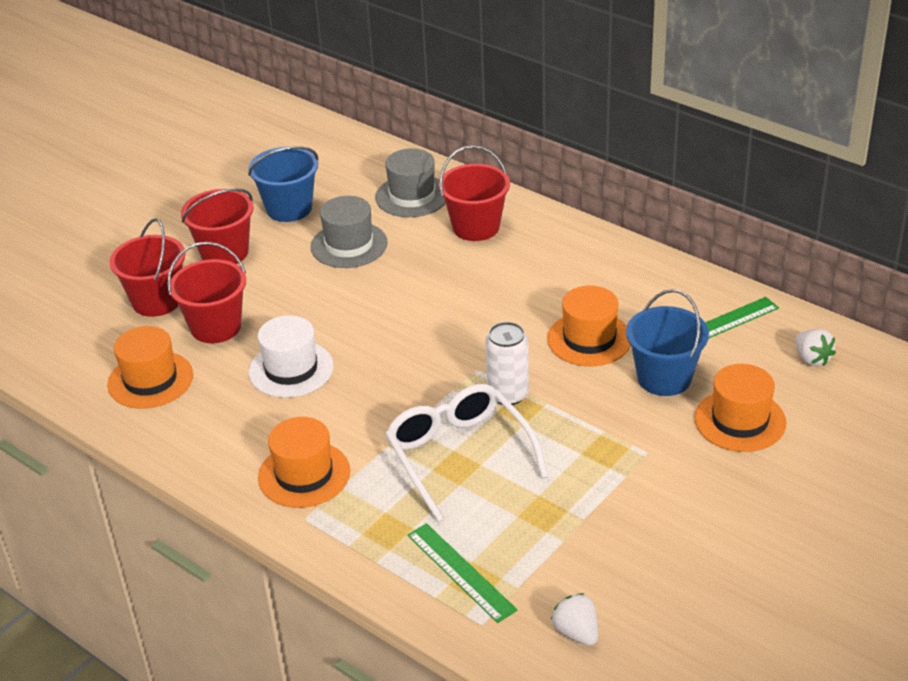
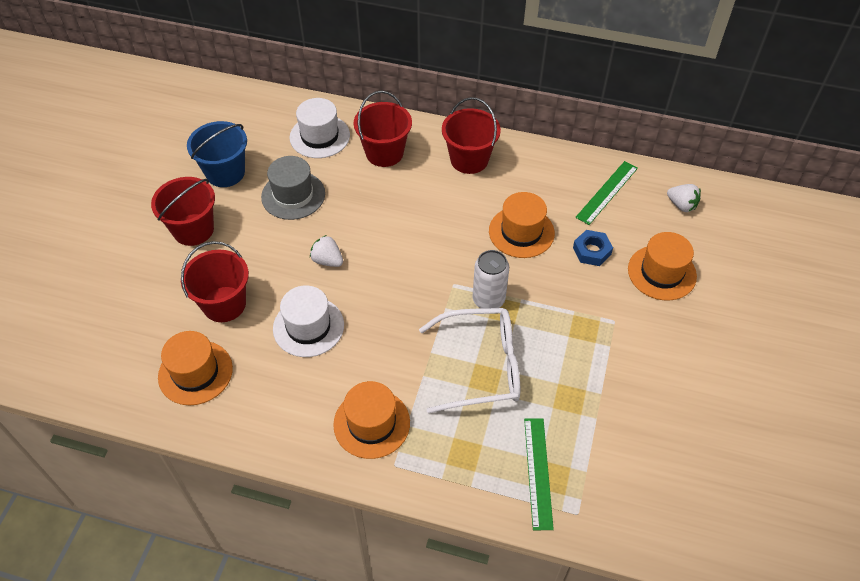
camera: 25 degrees left, 15 degrees up
red bucket [109,218,185,317] -> red bucket moved to [442,97,501,174]
grey hat [375,148,446,217] -> white hat [290,98,350,158]
white glasses [385,384,548,522] -> white glasses turned 135 degrees clockwise [419,308,520,414]
green ruler [407,523,517,623] -> green ruler turned 60 degrees clockwise [524,418,554,530]
white strawberry [551,593,598,646] -> white strawberry moved to [310,235,343,267]
blue bucket [626,289,709,396] -> blue nut [573,230,613,266]

